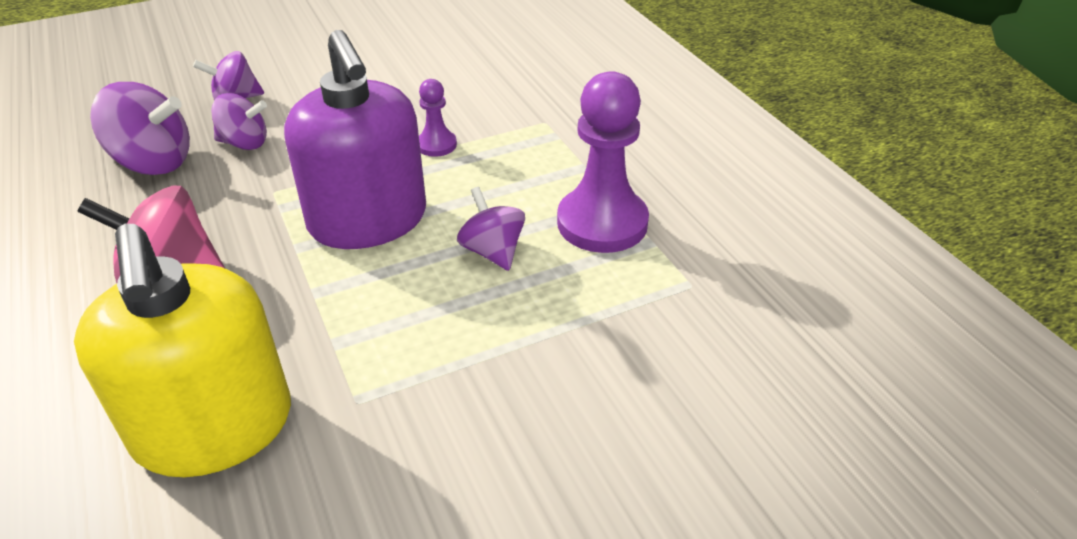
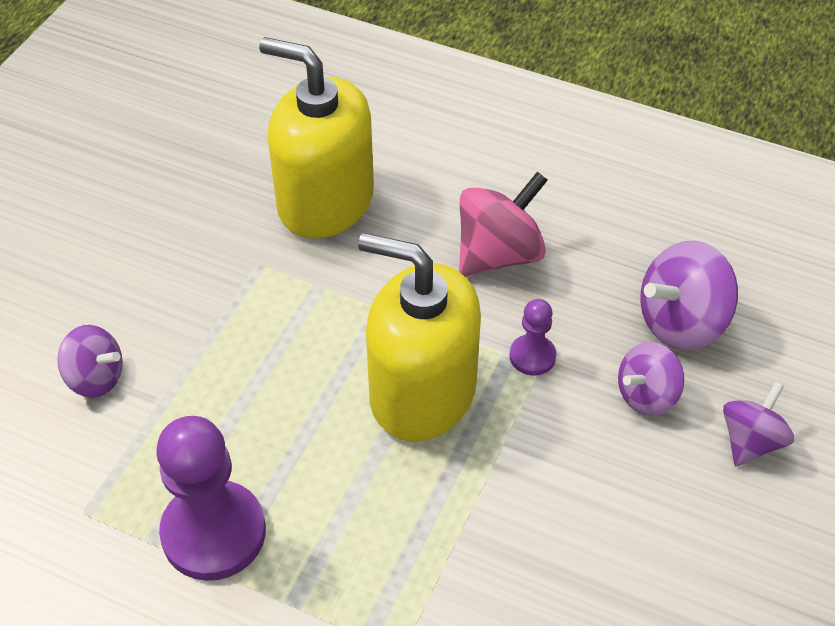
camera: 140 degrees right, 10 degrees up
purple soap dispenser [284,30,426,249] -> yellow soap dispenser [358,233,481,441]
purple pawn [419,79,457,157] -> purple pawn moved to [509,299,556,376]
purple spinning top [457,187,525,271] -> purple spinning top moved to [57,325,123,398]

